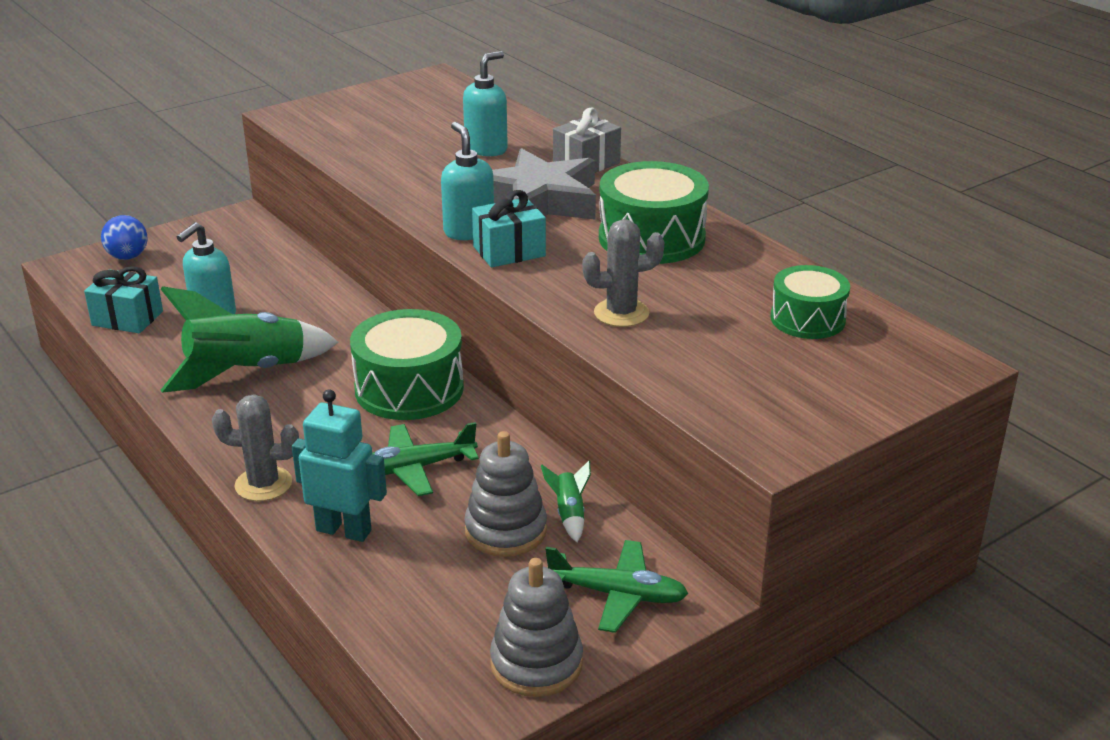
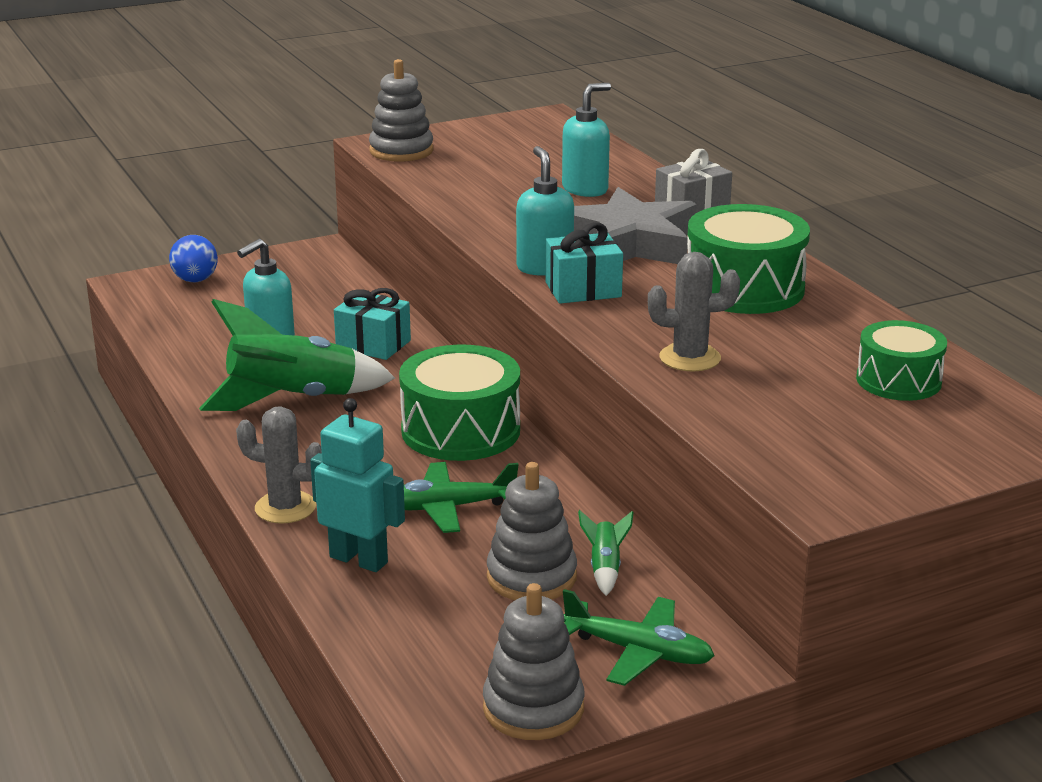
camera: 10 degrees right, 5 degrees down
turquoise gift [84,266,163,333] -> turquoise gift moved to [334,288,411,360]
none -> grey stacking toy [369,59,433,162]

